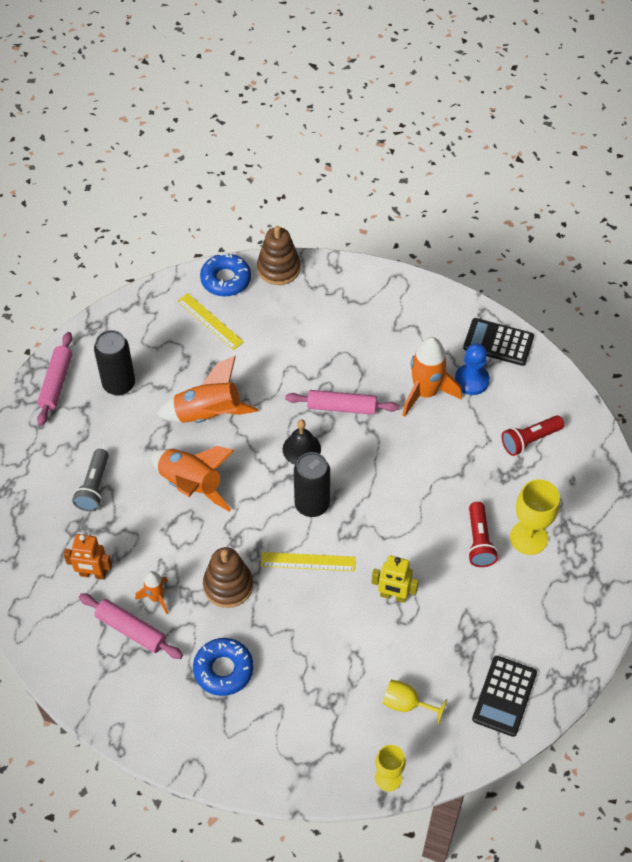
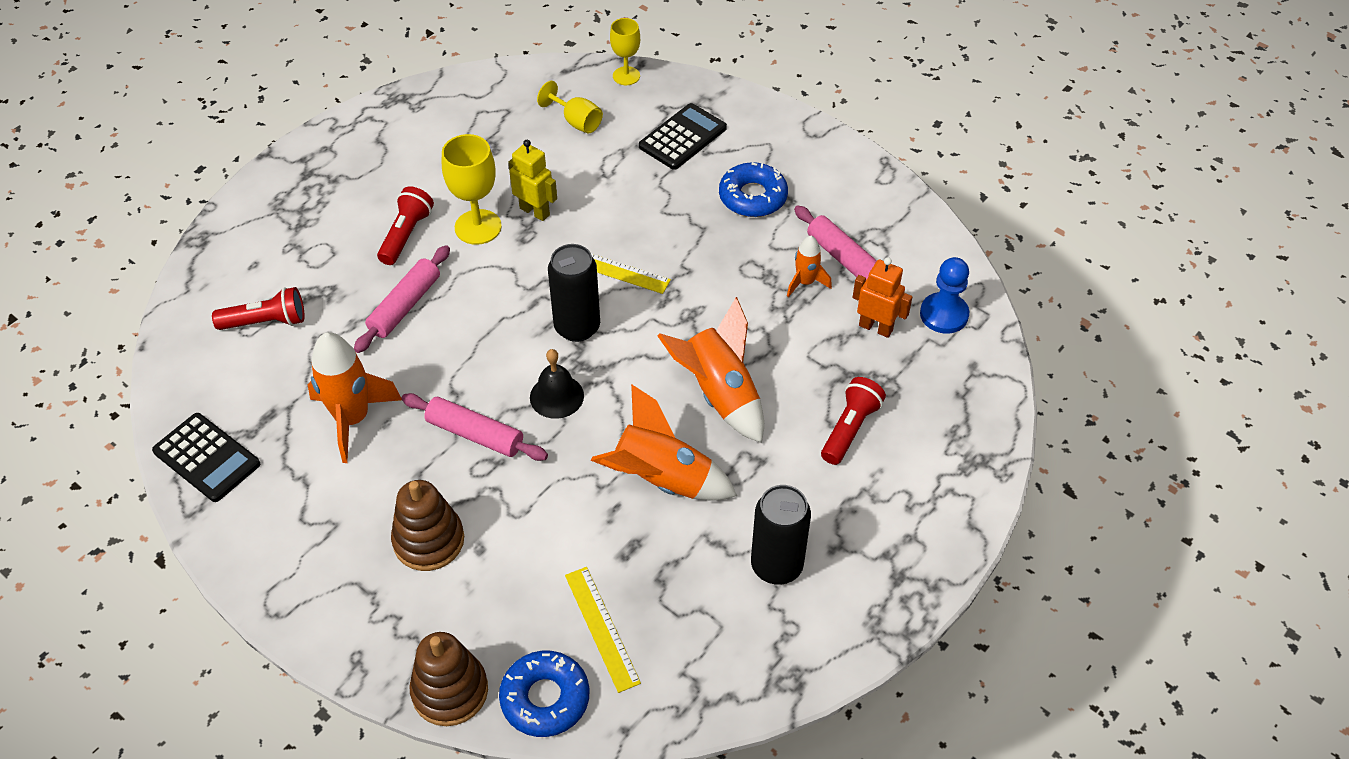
camera: 160 degrees left, 5 degrees down
pink rolling pin [37,332,72,426] -> pink rolling pin moved to [354,245,450,353]
grey flashlight [72,449,109,512] -> red flashlight [821,377,886,465]
brown stacking toy [203,547,253,608] -> brown stacking toy moved to [391,480,464,571]
blue pawn [455,343,490,395] -> blue pawn moved to [920,257,969,334]
black calculator [472,656,537,737] -> black calculator moved to [639,103,727,170]
yellow goblet [510,479,560,555] -> yellow goblet moved to [442,134,502,245]

